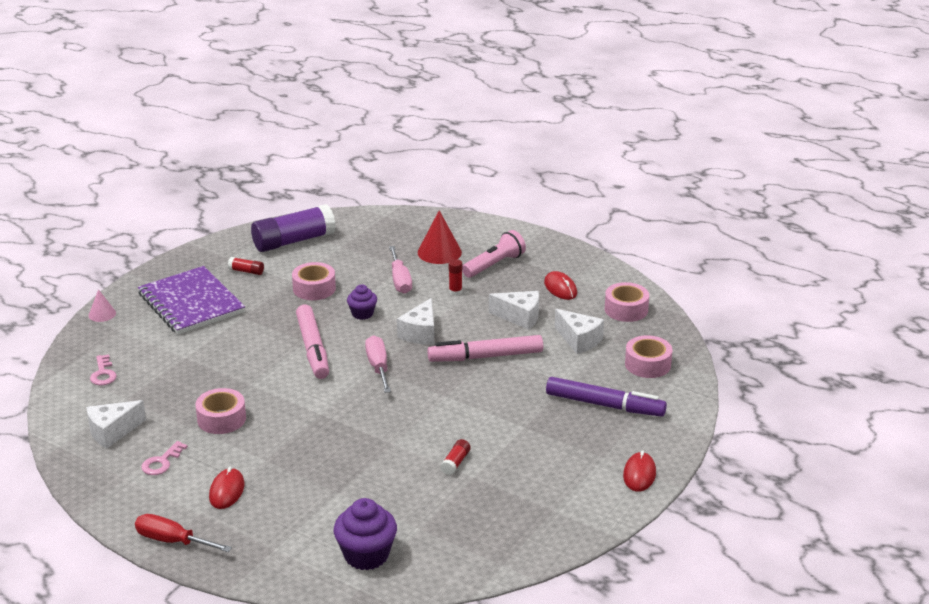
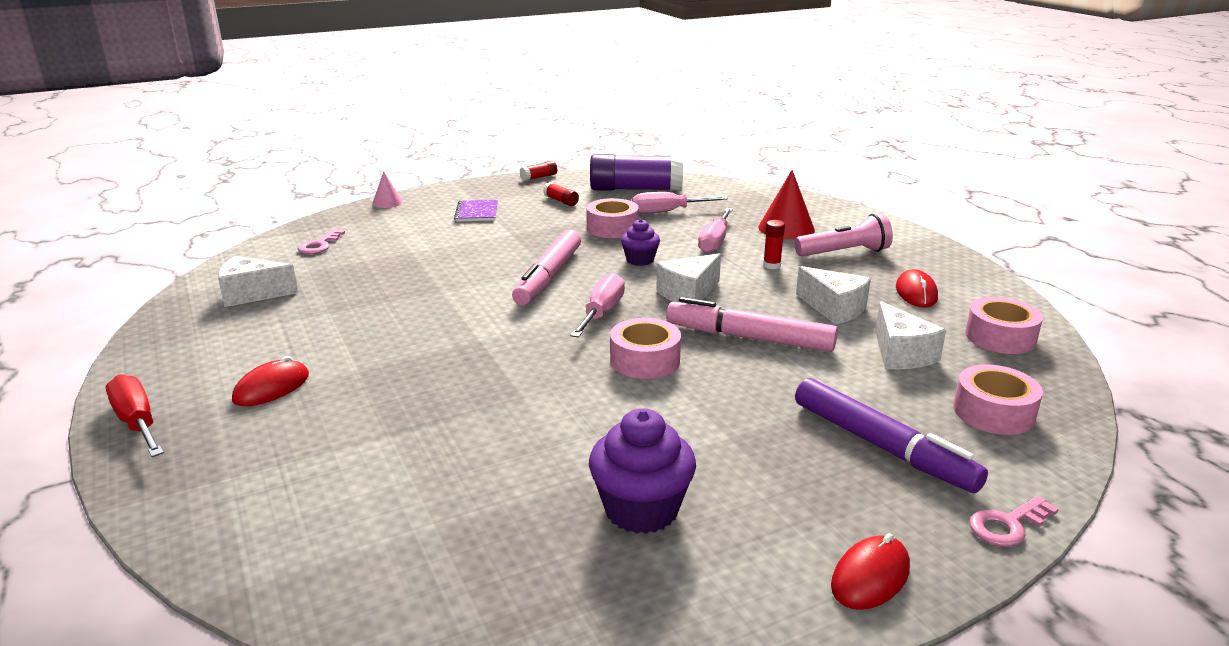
camera: 30 degrees right, 5 degrees down
purple notebook [138,266,245,335] -> purple notebook [454,200,498,221], size x0.46
pink key [141,441,188,475] -> pink key moved to [969,496,1059,547]
pink tape [195,388,246,434] -> pink tape moved to [610,318,681,379]
purple cupcake [334,498,397,570] -> purple cupcake moved to [589,408,696,534]
red glue stick [440,439,471,475] -> red glue stick moved to [520,161,557,181]
none -> pink screwdriver [631,192,728,214]

